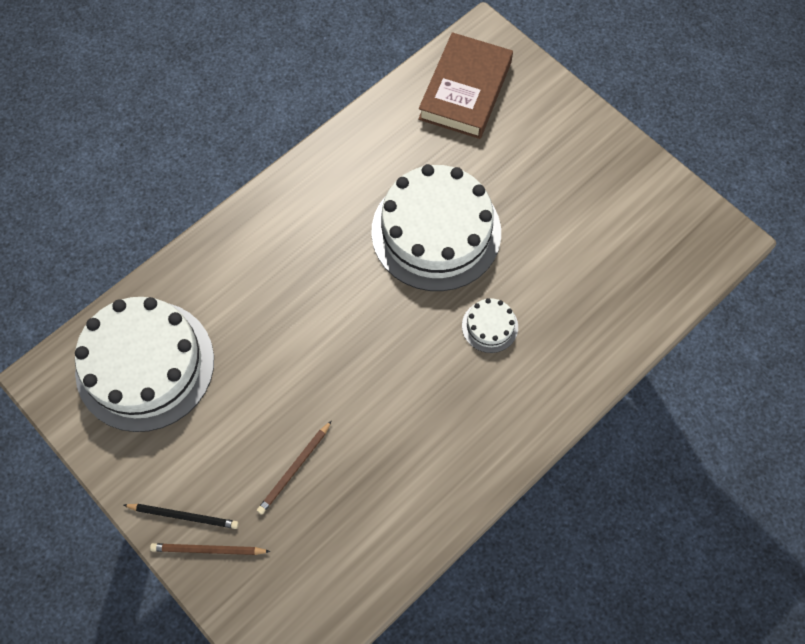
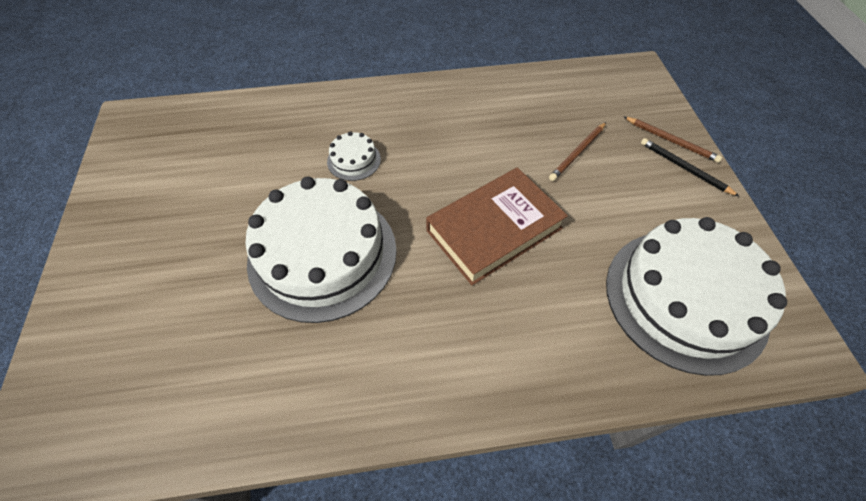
camera: 145 degrees left, 10 degrees down
brown pencil [257,420,332,515] -> brown pencil turned 150 degrees clockwise [549,122,606,181]
brown book [418,32,513,139] -> brown book moved to [426,167,568,285]

